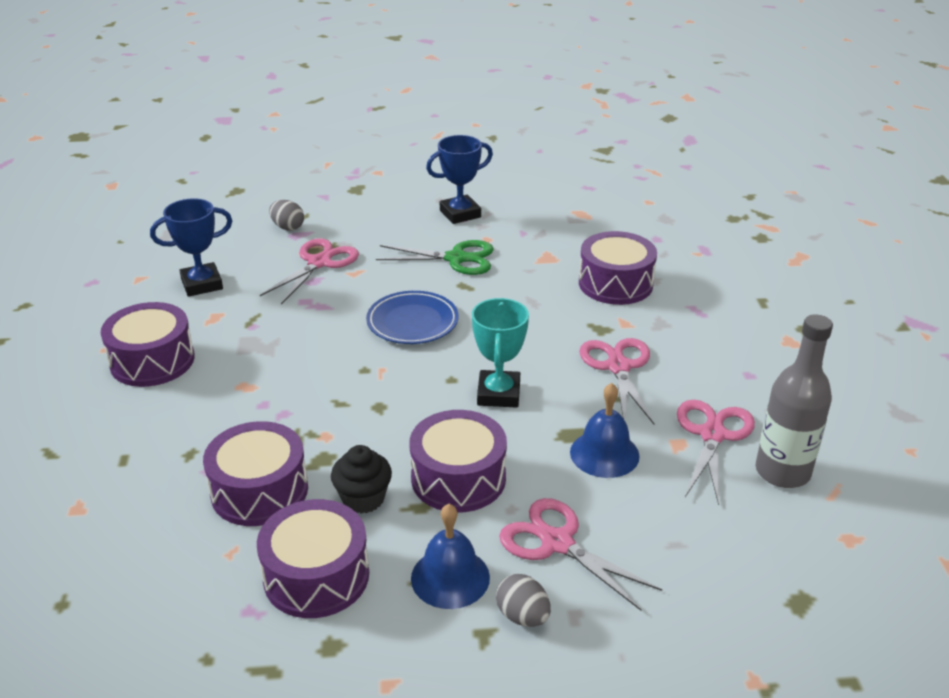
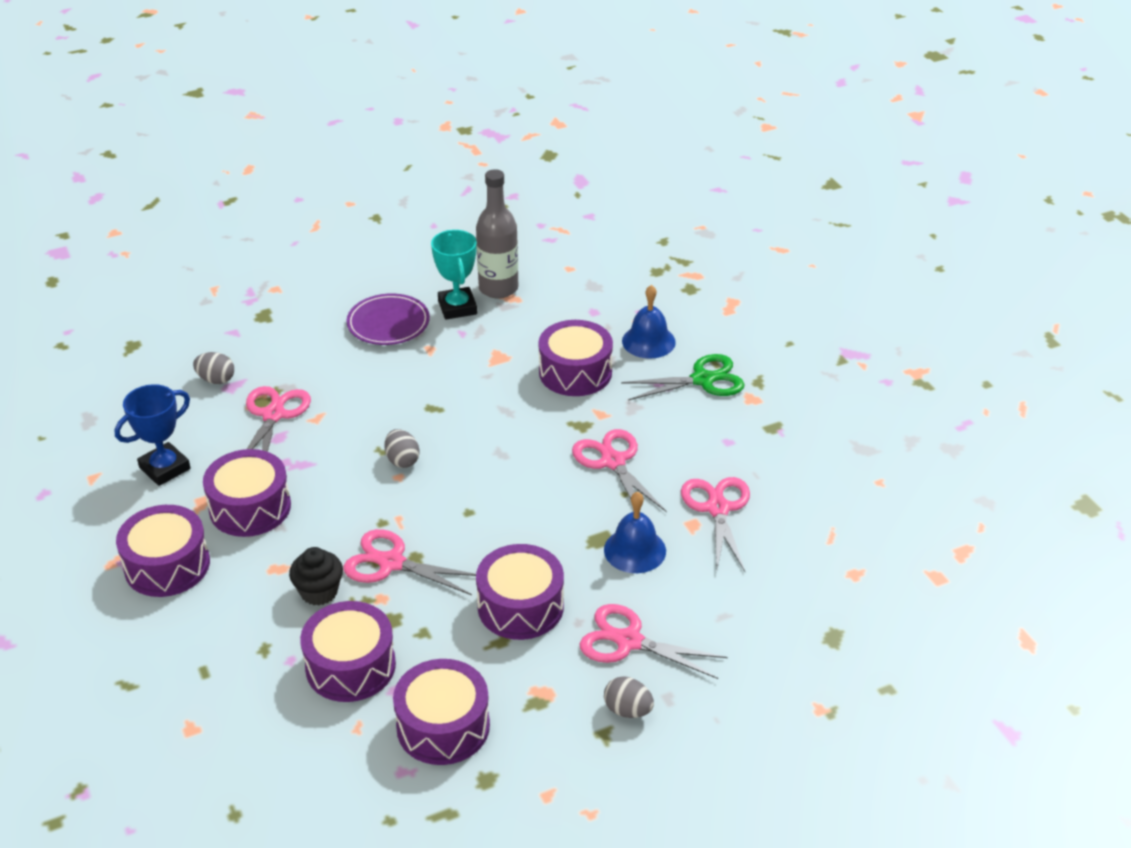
camera: 20 degrees left, 5 degrees up
black cupcake [331,445,392,514] -> black cupcake moved to [289,547,343,606]
blue plate [366,291,459,344] -> grey egg [385,429,420,468]
green scissors [376,240,493,275] -> green scissors moved to [621,354,745,401]
blue bell [411,504,490,609] -> blue bell moved to [622,285,676,359]
blue trophy [426,135,493,224] -> purple plate [346,293,430,345]
turquoise trophy [472,298,529,408] -> turquoise trophy moved to [431,230,477,320]
grey bottle [756,314,833,488] -> grey bottle moved to [476,169,518,299]
none -> purple drum [203,449,291,537]
none -> pink scissors [344,529,476,595]

